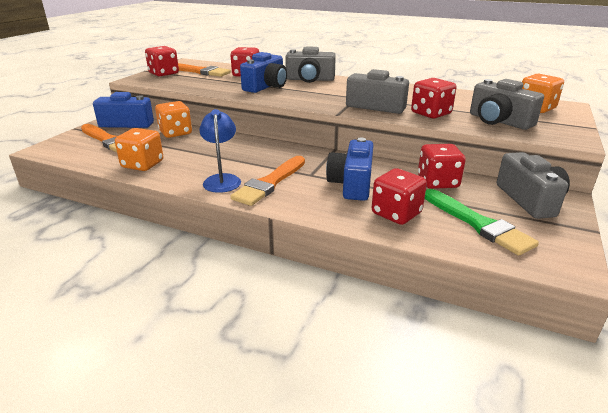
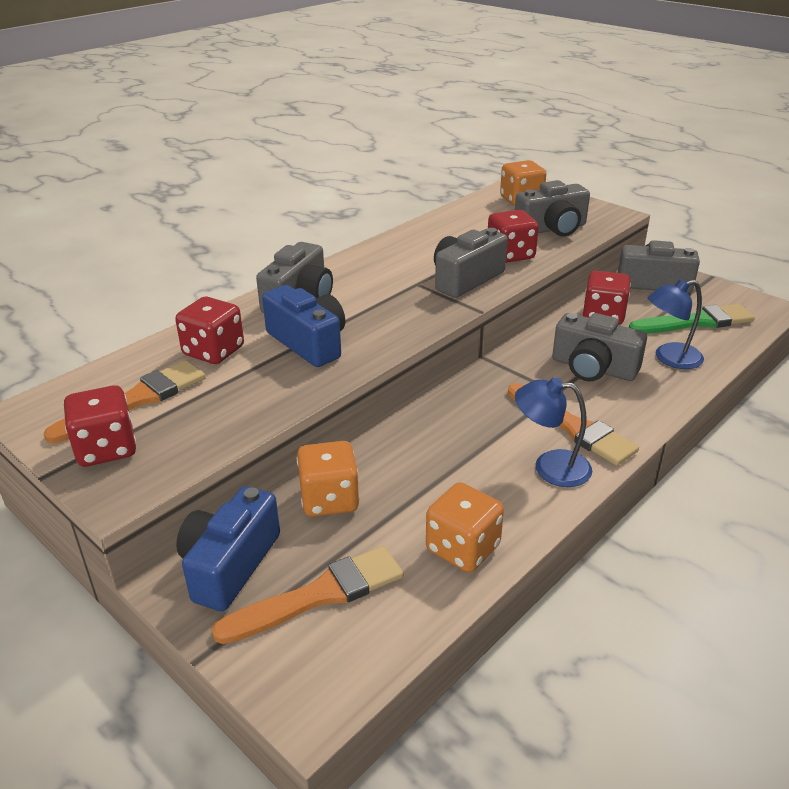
camera: 70 degrees left, 5 degrees up
blue camera [326,138,374,201] -> grey camera [552,313,647,381]
red dice [372,168,427,225] -> blue lamp [648,279,704,369]

